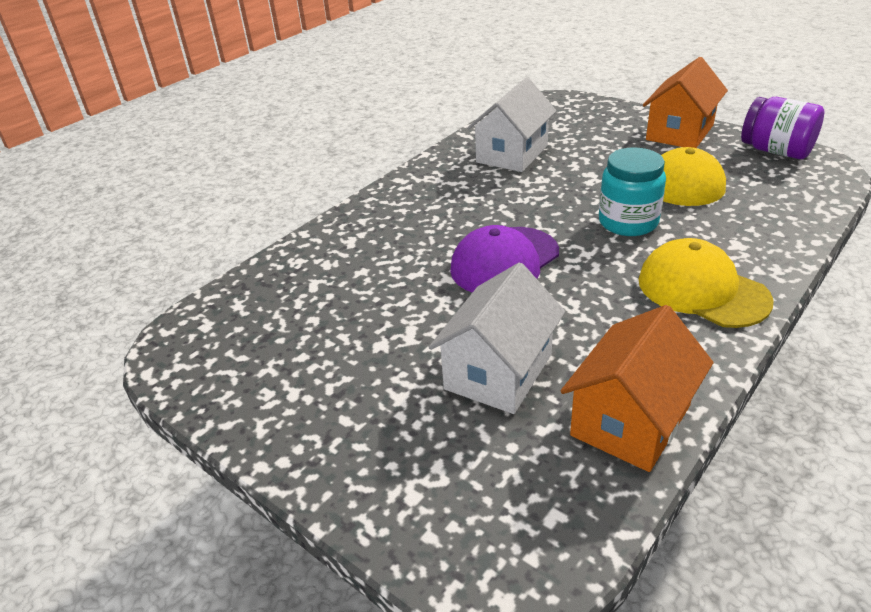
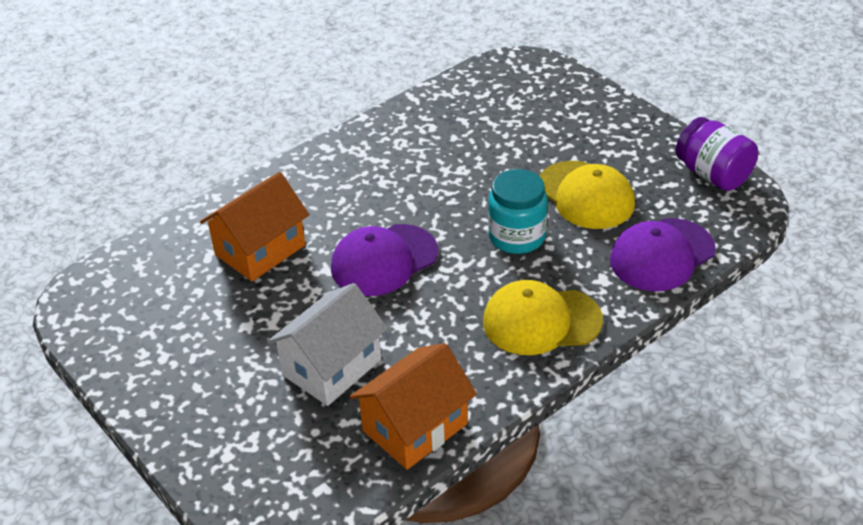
camera: 10 degrees right, 5 degrees up
white house [467,77,556,172] -> none
yellow cap [639,238,773,328] -> yellow cap turned 60 degrees counterclockwise [483,280,603,355]
orange house [643,57,728,148] -> orange house moved to [200,172,309,281]
none -> purple cap [610,218,716,291]

